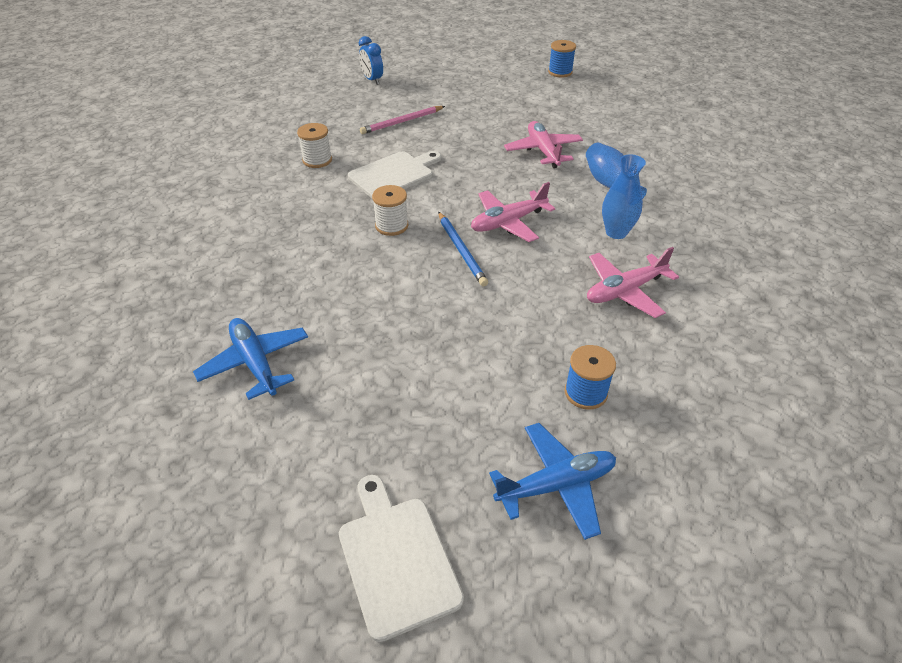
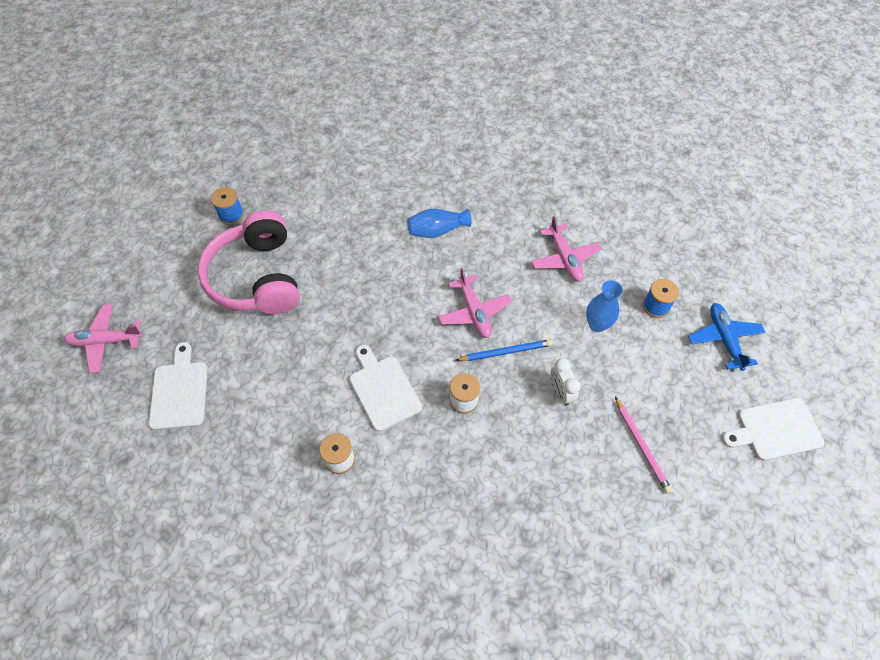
camera: 80 degrees left, 15 degrees up
blue plane [193,318,308,400] -> none
blue clock [359,36,383,85] -> white cutting board [149,342,208,430]
pink pencil [360,106,445,134] -> pink pencil moved to [615,397,672,493]
pink plane [504,121,583,168] -> pink plane moved to [64,304,143,373]
blue vase [602,154,646,239] -> blue vase moved to [586,280,623,332]
none -> pink headphones [198,210,299,314]
none -> white clock [550,358,580,406]

